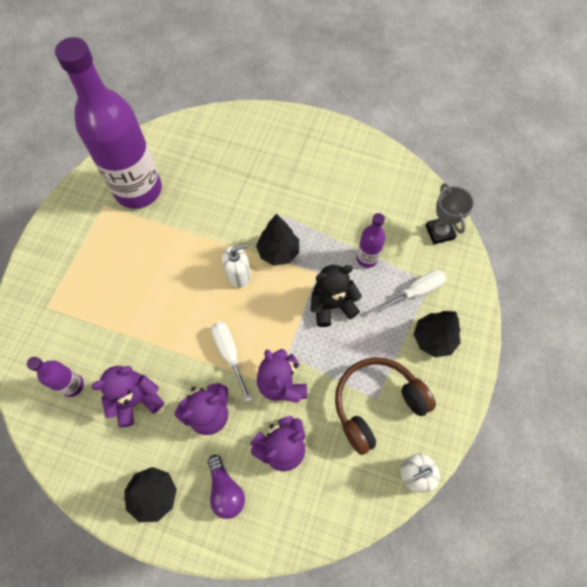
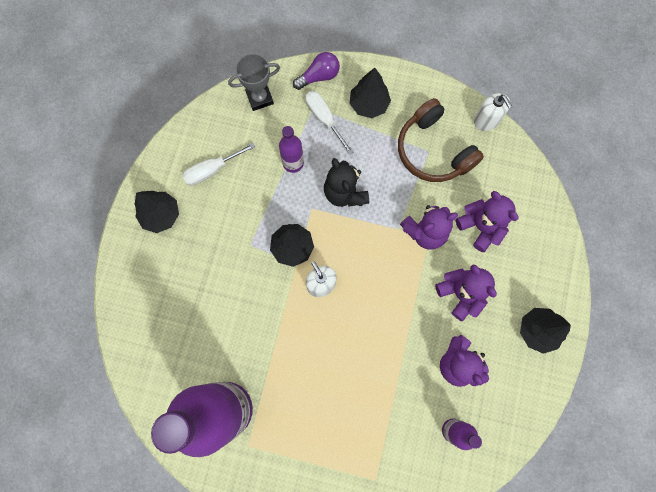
camera: 95 degrees left, 10 degrees up
purple light bulb [208,455,245,519] -> purple light bulb moved to [293,52,340,90]
white screwdriver [211,321,252,402] -> white screwdriver moved to [182,143,255,186]
none -> black tree [134,191,179,233]

